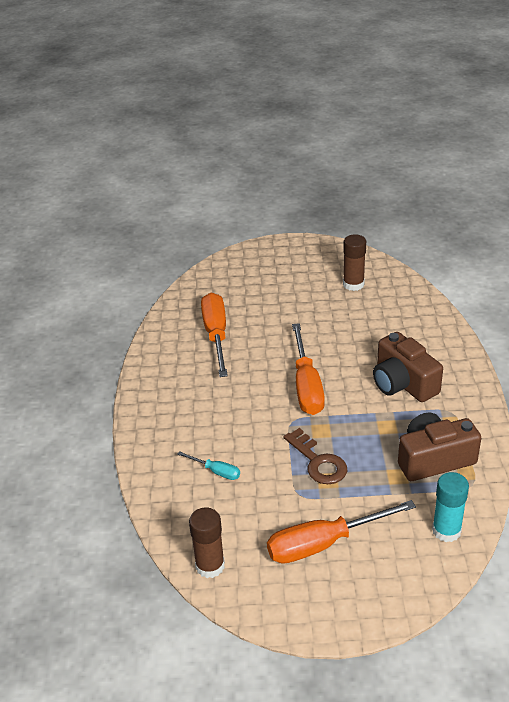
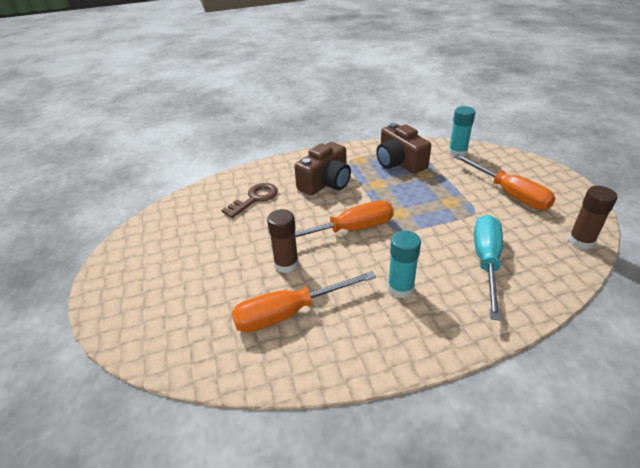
camera: 105 degrees left, 0 degrees up
turquoise screwdriver [177,451,240,480] -> turquoise screwdriver [474,215,503,321], size x2.07
brown key [284,428,347,484] -> brown key moved to [221,183,278,218]
brown glue stick [343,234,366,291] -> brown glue stick moved to [267,209,299,273]
none -> turquoise glue stick [388,231,421,298]

